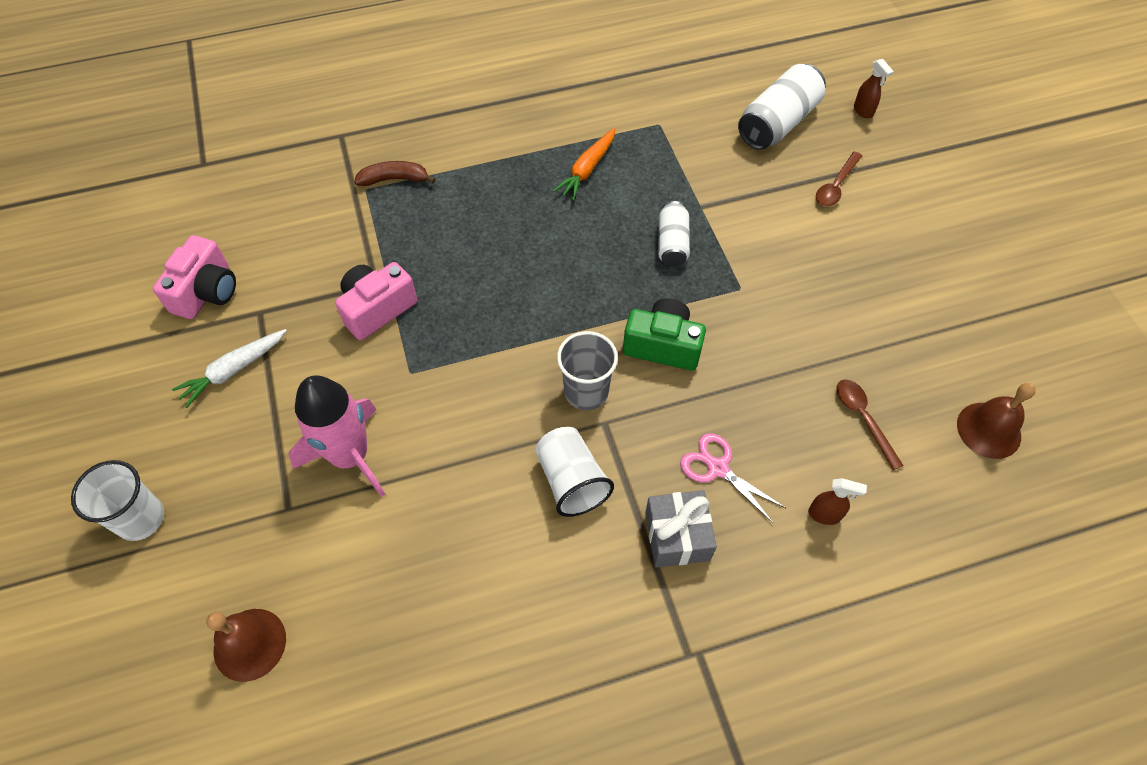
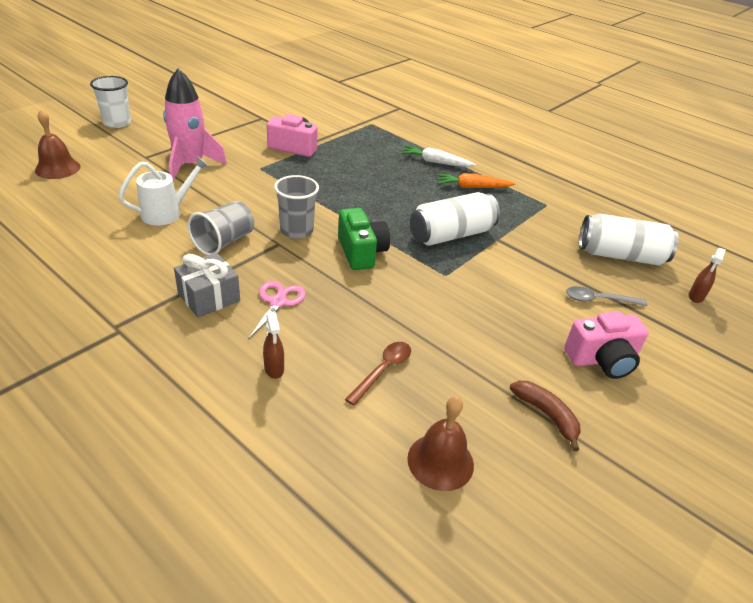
camera: 55 degrees right, 20 degrees down
pink camera [153,235,236,319] -> pink camera moved to [564,312,648,379]
white carrot [172,329,287,408] -> white carrot moved to [401,146,476,167]
brown banana [354,161,435,186] -> brown banana moved to [510,381,581,451]
white cup [535,427,614,517] -> grey cup [188,201,254,255]
white can [658,201,690,267] -> white can [410,192,500,246], size x1.66
brown spoon [816,152,862,207] -> grey spoon [566,286,648,306]
none -> white watering can [118,156,209,226]

